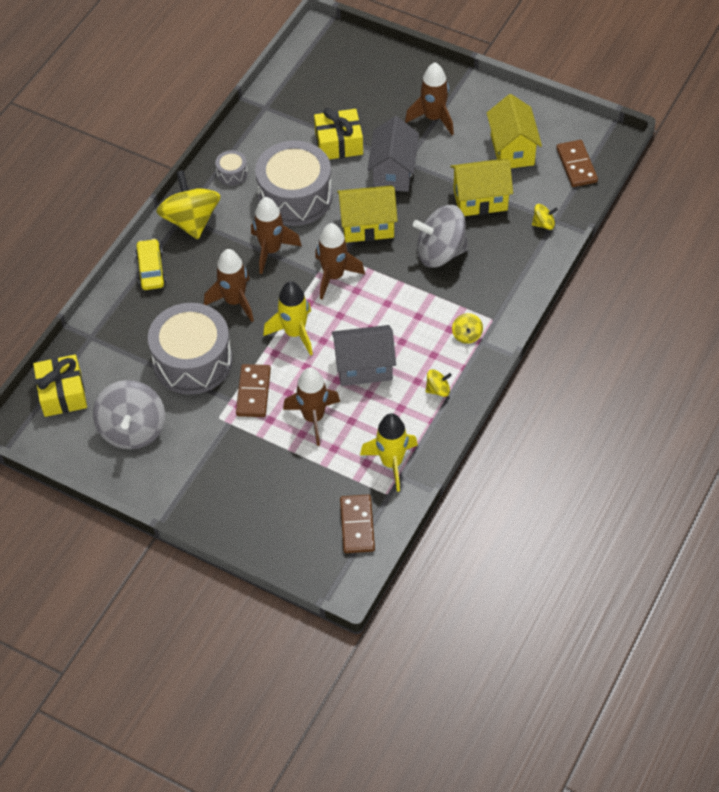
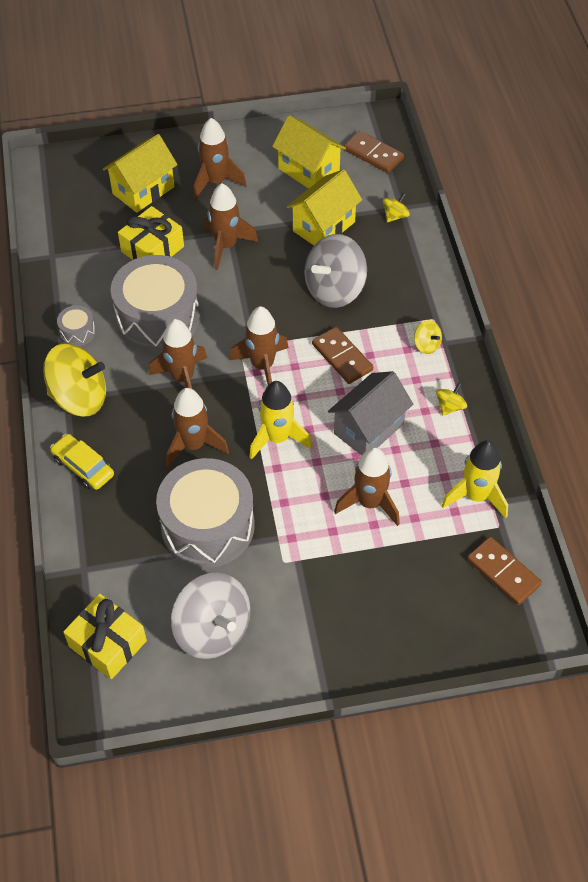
camera: 40 degrees left, 0 degrees up
yellow spinning top [156,170,221,239] -> yellow spinning top turned 150 degrees clockwise [43,344,106,416]
brown domino [236,364,271,417] -> brown domino moved to [312,327,373,384]
yellow house [337,185,398,243] -> yellow house moved to [103,134,177,213]
grey house [367,116,419,192] -> brown rocket [204,183,258,270]

